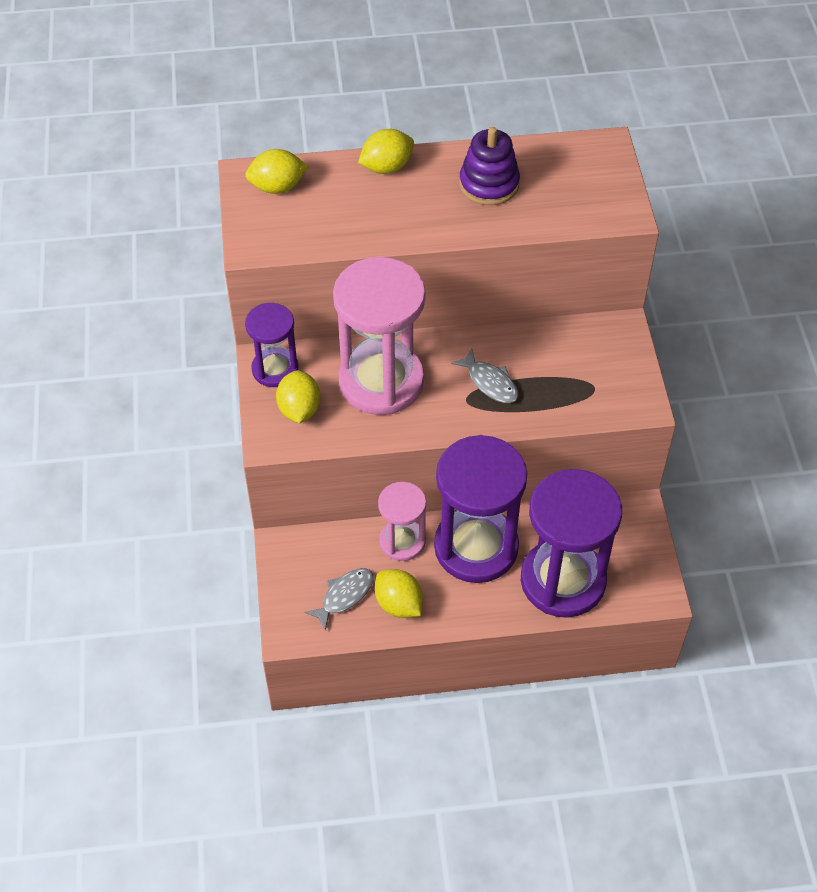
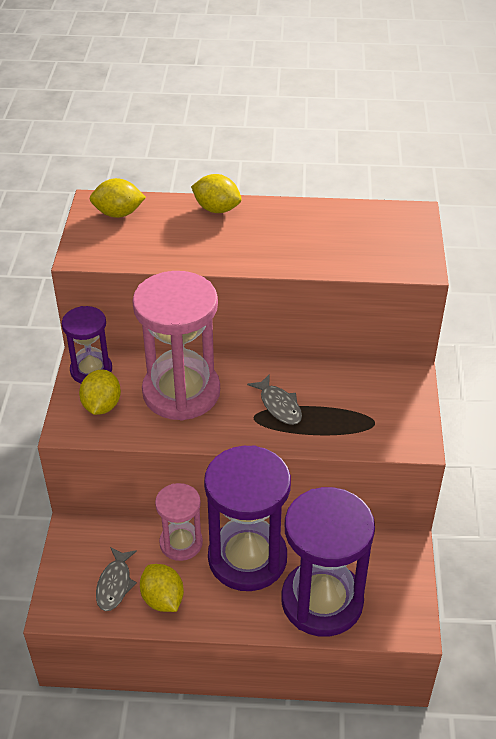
camera: 10 degrees right, 10 degrees down
grey fish [305,568,374,630] -> grey fish turned 135 degrees clockwise [96,547,137,611]
yellow lemon [358,129,414,174] -> yellow lemon turned 45 degrees clockwise [191,174,242,213]
purple stacking toy [459,127,520,205] -> none

